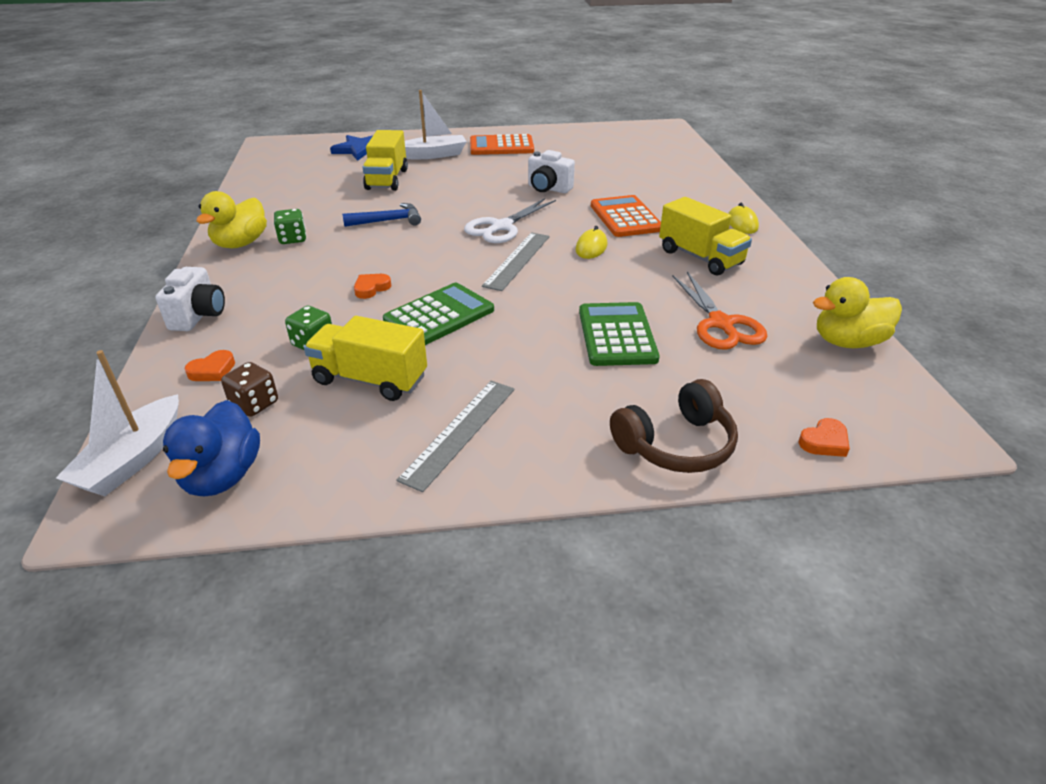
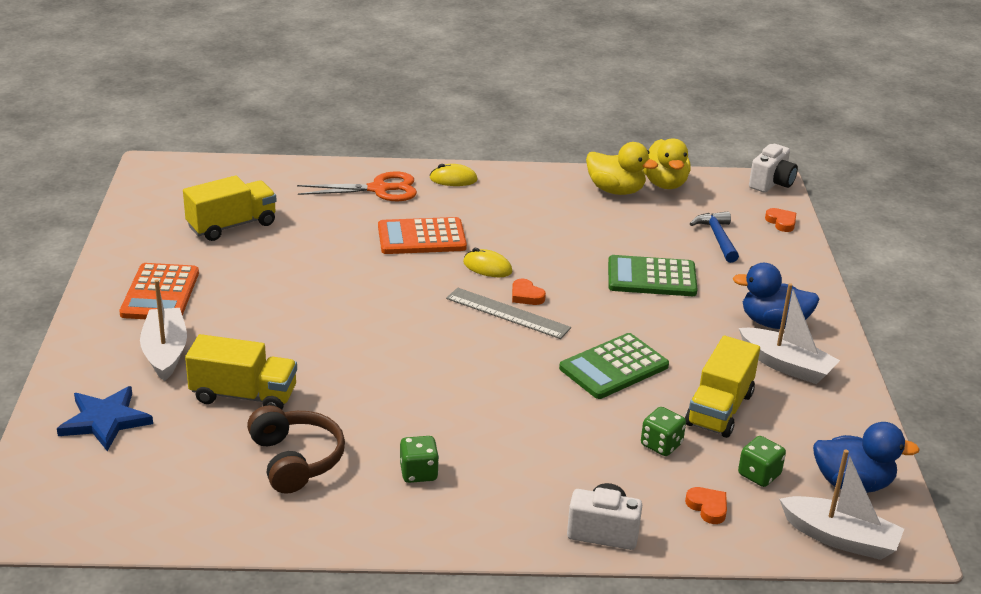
camera: 85 degrees left, 5 degrees down
yellow duck [196,191,267,248] -> yellow duck moved to [586,142,658,195]
brown dice [221,362,278,417] -> green dice [738,436,786,487]
blue hammer [342,203,421,227] -> blue hammer moved to [690,211,739,263]
orange heart [354,274,391,299] -> orange heart moved to [512,279,546,305]
green calculator [383,283,494,345] -> green calculator turned 90 degrees counterclockwise [559,333,669,399]
grey ruler [397,381,515,492] -> white boat [739,283,840,384]
white scissors [464,198,556,243] -> none
white camera [528,150,575,193] -> white camera moved to [749,144,798,193]
brown headphones [610,379,738,473] -> brown headphones moved to [247,405,345,494]
yellow truck [659,197,752,276] -> yellow truck moved to [183,175,277,241]
orange scissors [672,272,767,350] -> orange scissors moved to [297,171,417,201]
none -> blue duck [732,263,820,329]

